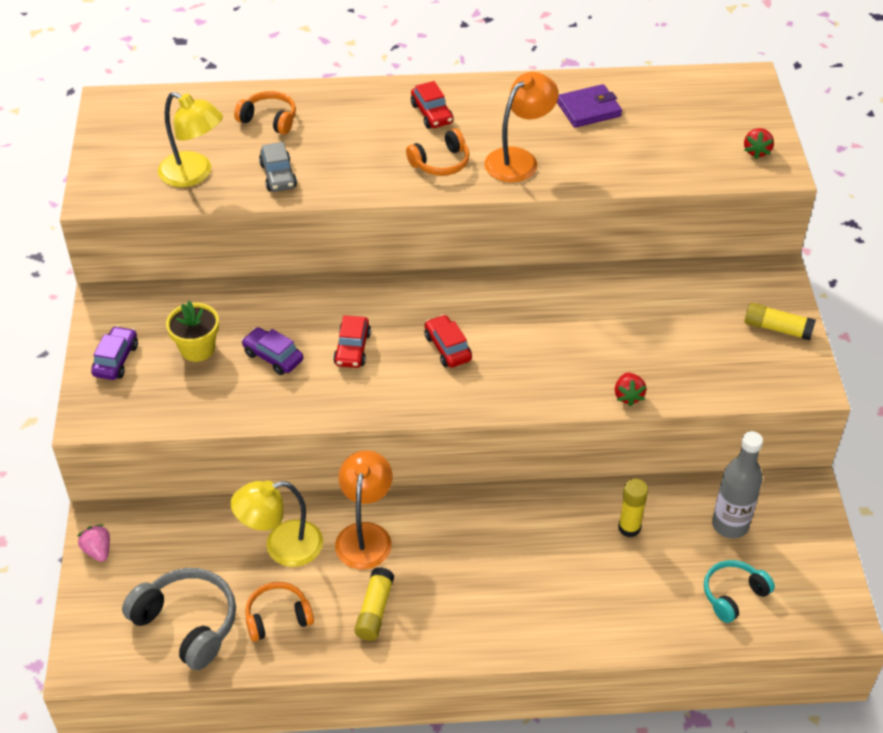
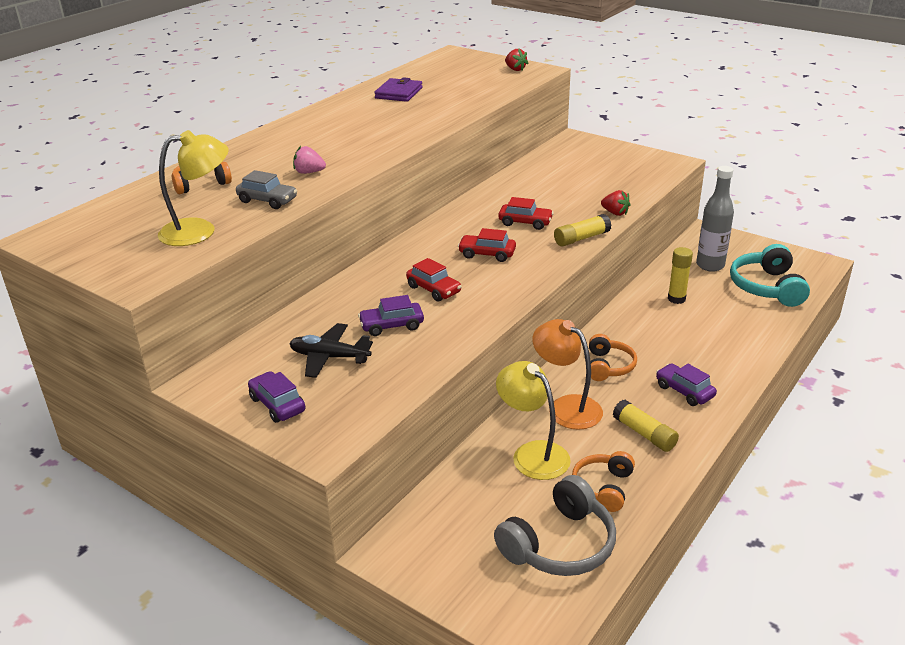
camera: 50 degrees left, 15 degrees down
pink strawberry [77,524,110,562] -> pink strawberry moved to [293,146,326,174]
grey headphones [122,568,236,670] -> grey headphones turned 150 degrees clockwise [494,475,616,576]
yellow flower pot [166,301,219,362] -> black plane [289,323,373,378]
yellow lamp [230,480,323,567] -> yellow lamp turned 120 degrees clockwise [496,361,571,480]
orange headphones [406,129,470,176] -> orange headphones moved to [589,334,637,381]
red car [411,81,454,129] -> red car moved to [498,197,554,230]
orange lamp [484,72,559,182] -> none
turquoise headphones [704,560,775,623] -> turquoise headphones [730,244,810,307], size x1.58
yellow glue stick [745,303,816,341] -> yellow glue stick moved to [554,214,612,247]
none -> purple car [656,363,717,406]

